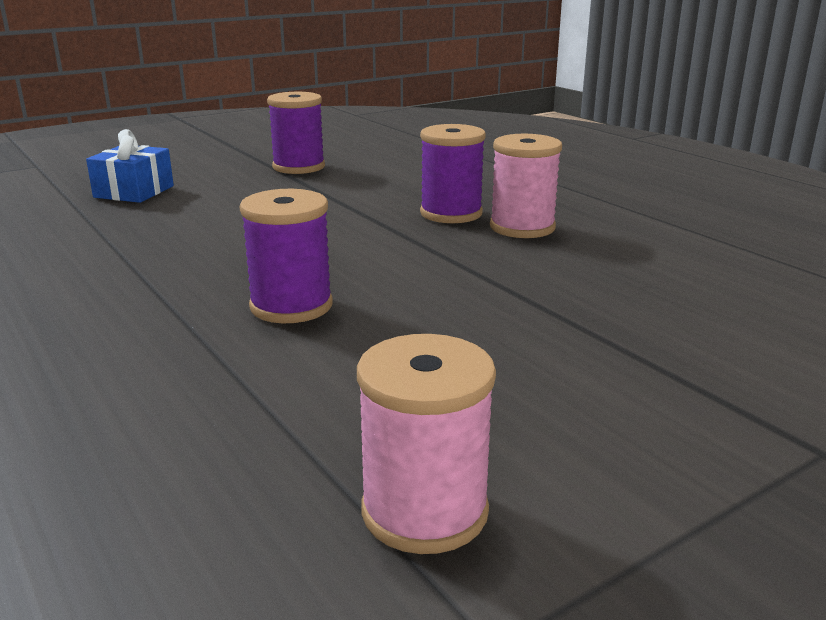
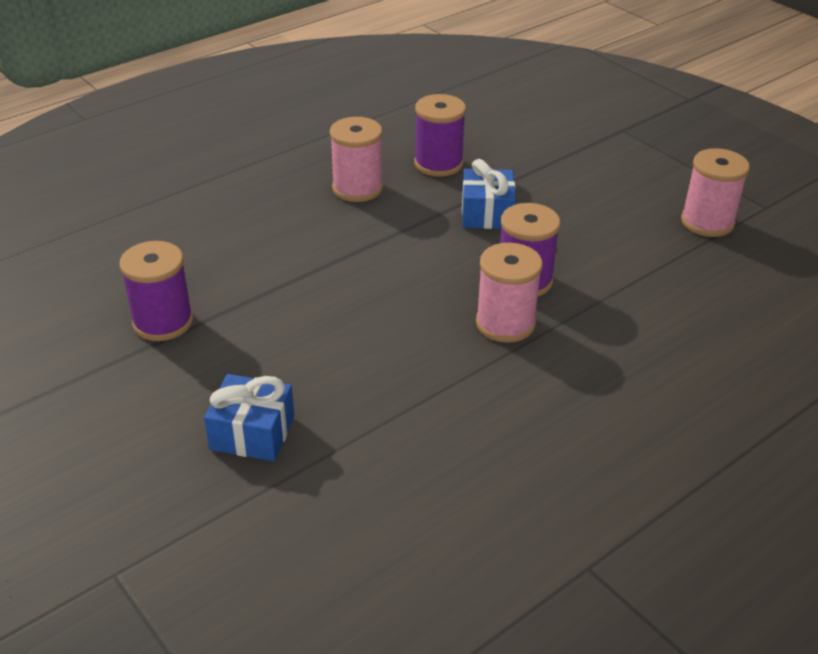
camera: 95 degrees left, 15 degrees up
purple spool [420,124,486,223] -> purple spool moved to [414,94,466,177]
none -> blue gift [462,159,516,229]
none -> pink spool [476,243,543,343]

